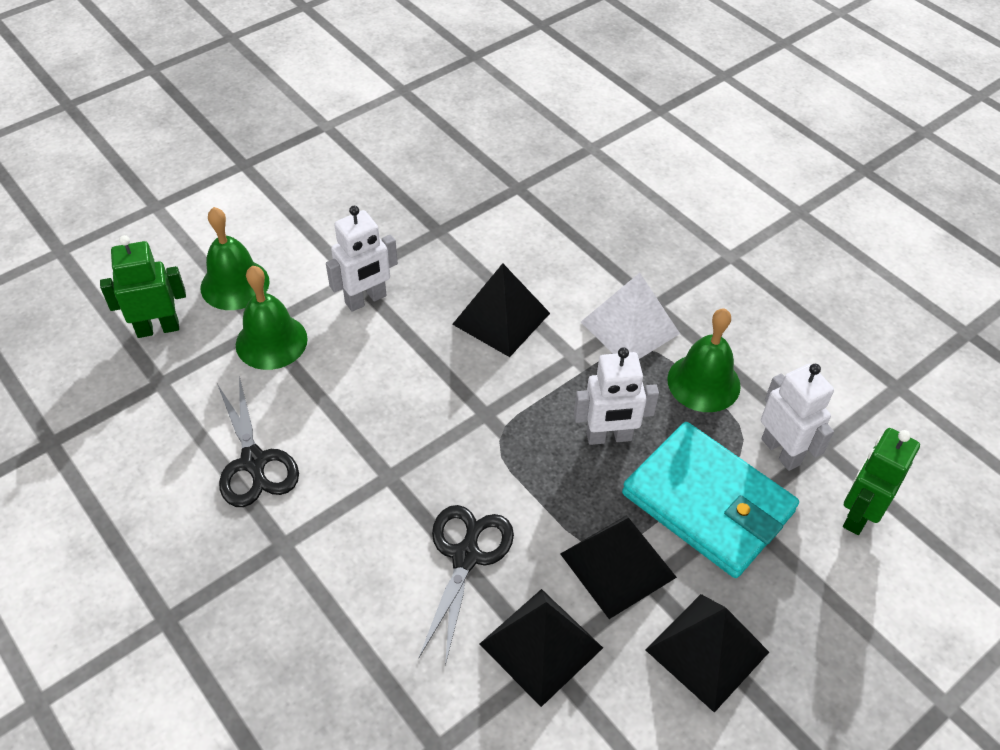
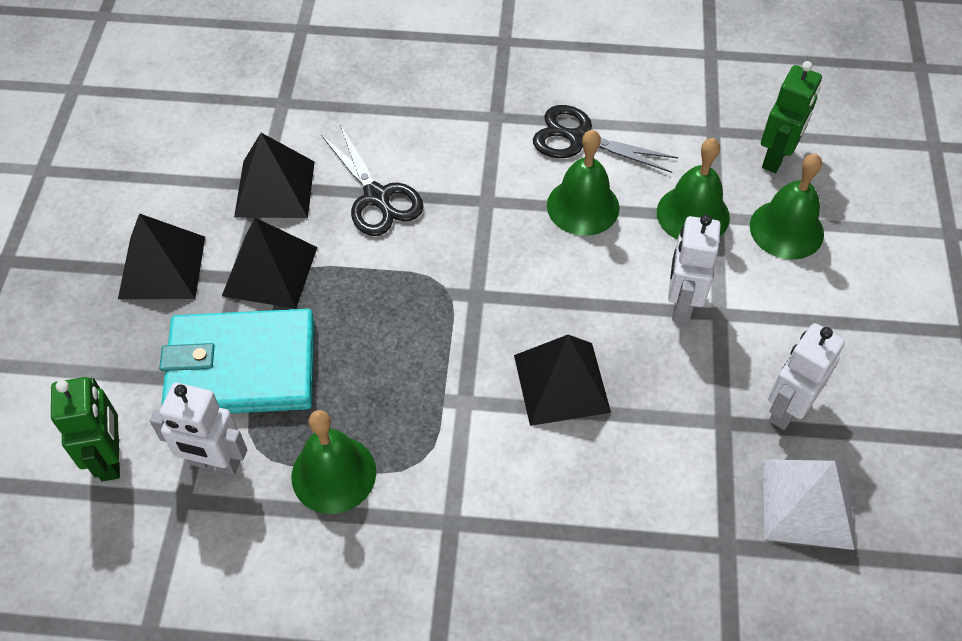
camera: 135 degrees right, 5 degrees up
white robot [574,347,659,445] -> white robot moved to [768,323,845,430]
white pyramid [581,273,680,359] -> white pyramid moved to [763,459,854,550]
none -> green bell [547,130,619,236]

